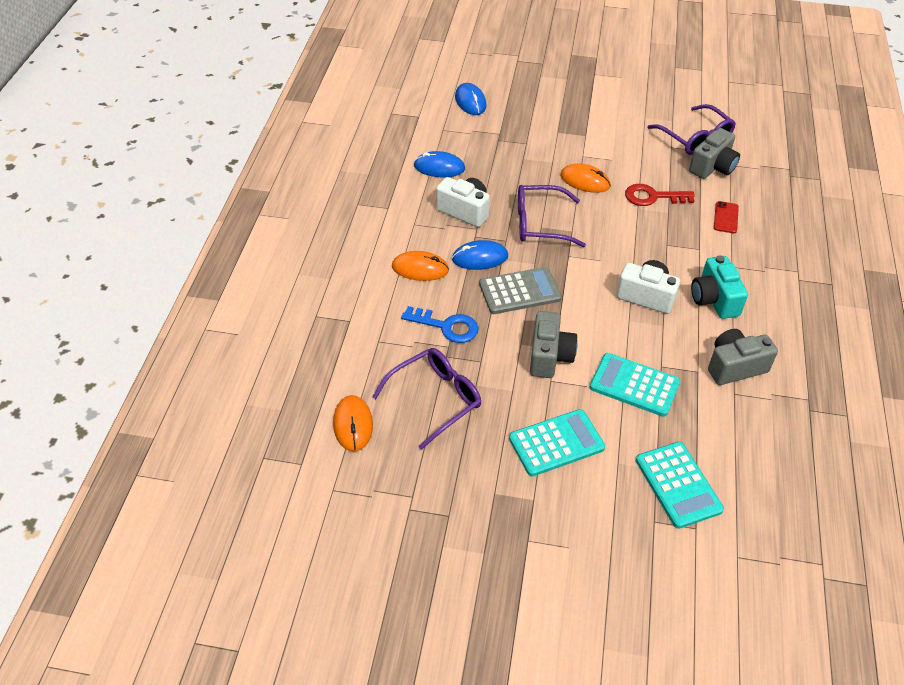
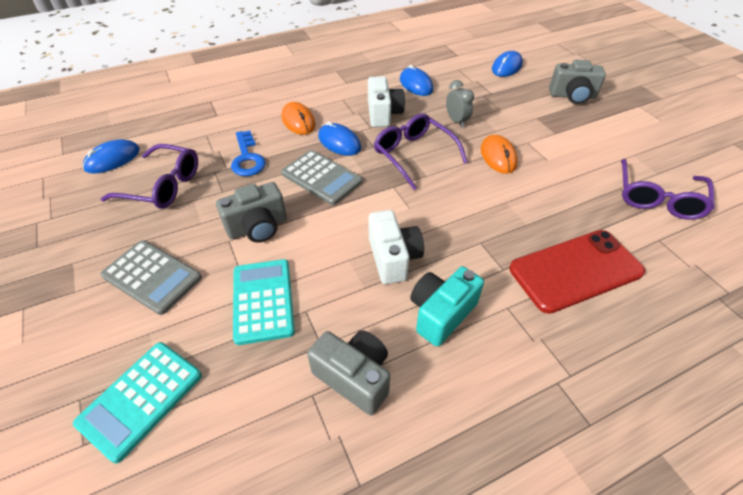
camera: 55 degrees right, 0 degrees up
orange mouse [333,395,373,451] -> blue mouse [83,139,140,174]
turquoise calculator [509,409,605,477] -> grey calculator [101,240,202,315]
red key [625,184,695,206] -> none
grey camera [689,128,740,179] -> grey camera moved to [549,60,606,104]
red phone [714,201,739,233] -> red phone [509,230,645,314], size x2.27
none -> grey clock [446,80,474,128]

